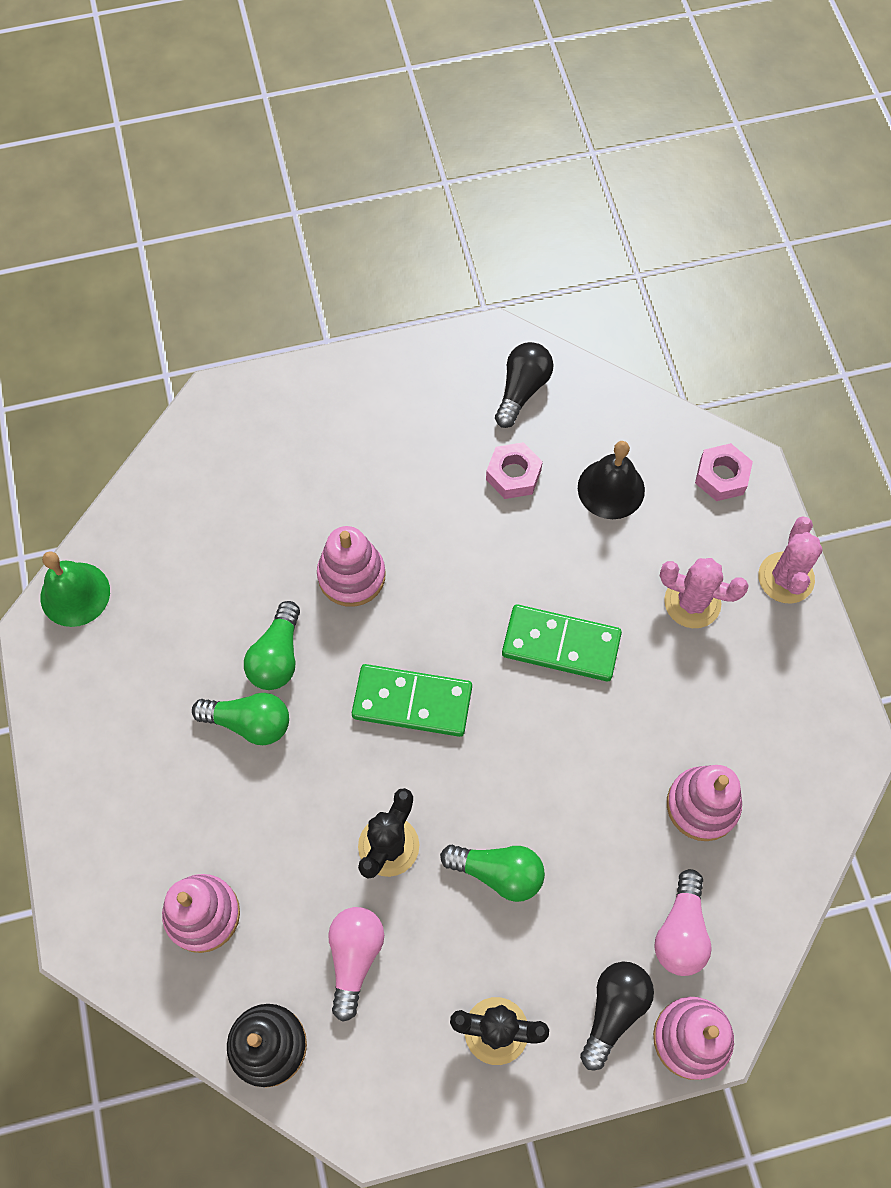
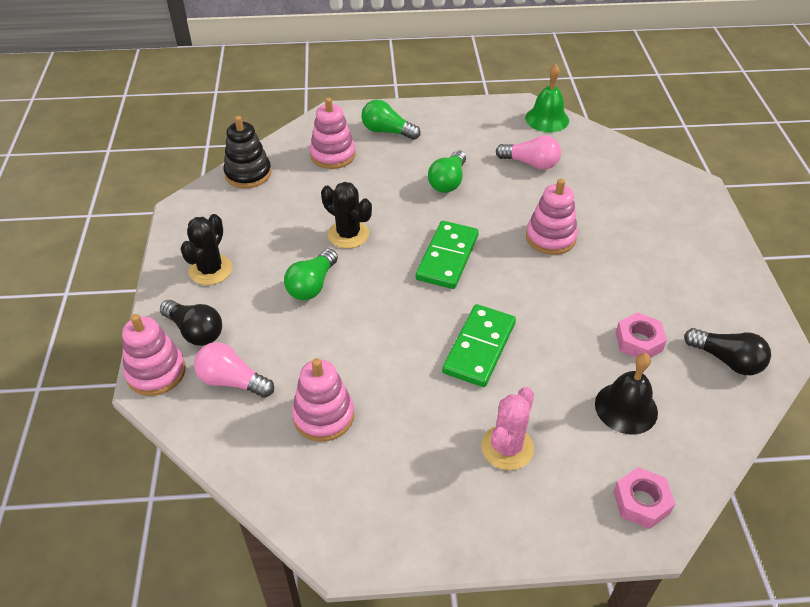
camera: 100 degrees right, 20 degrees down
green light bulb [244,601,300,690] -> green light bulb moved to [361,100,421,140]
pink light bulb [328,907,384,1022] -> pink light bulb moved to [496,135,561,170]
pink cactus [758,516,823,604] -> none

